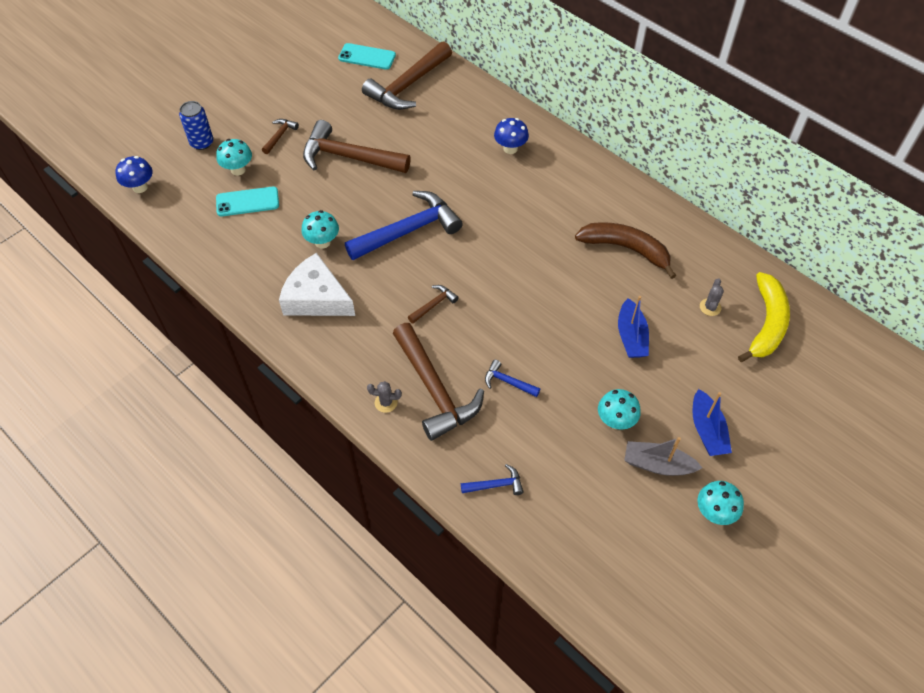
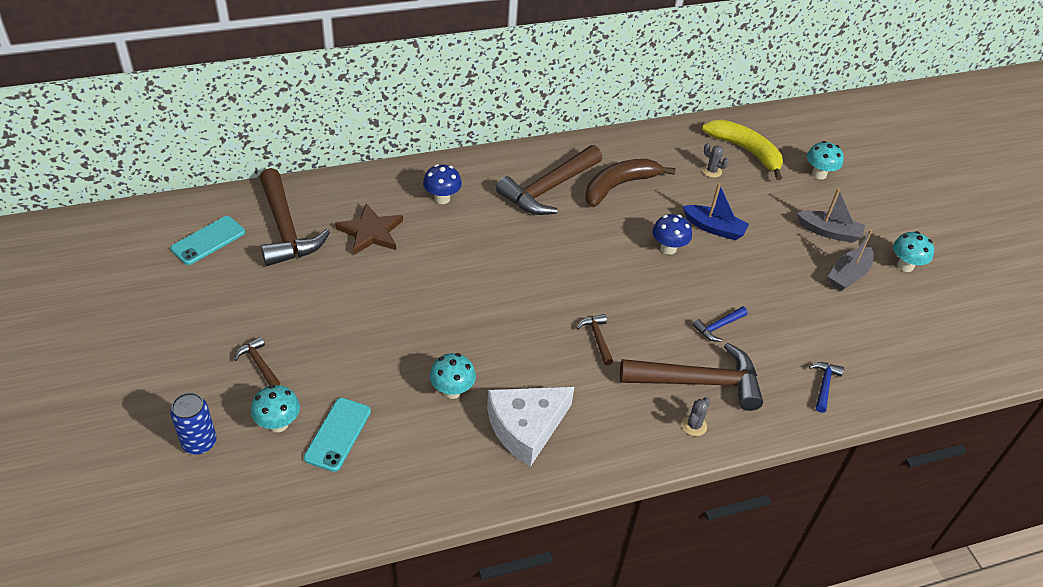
camera: 65 degrees left, 10 degrees down
blue mushroom [116,156,153,193] -> blue mushroom moved to [652,214,692,255]
brown hammer [303,120,411,173] -> brown hammer moved to [496,145,602,215]
blue hammer [345,191,463,260] -> none
turquoise mushroom [598,389,641,430] -> turquoise mushroom moved to [807,141,844,179]
blue boat [693,389,732,456] -> grey boat [797,188,865,243]
none -> brown star [335,203,403,255]

